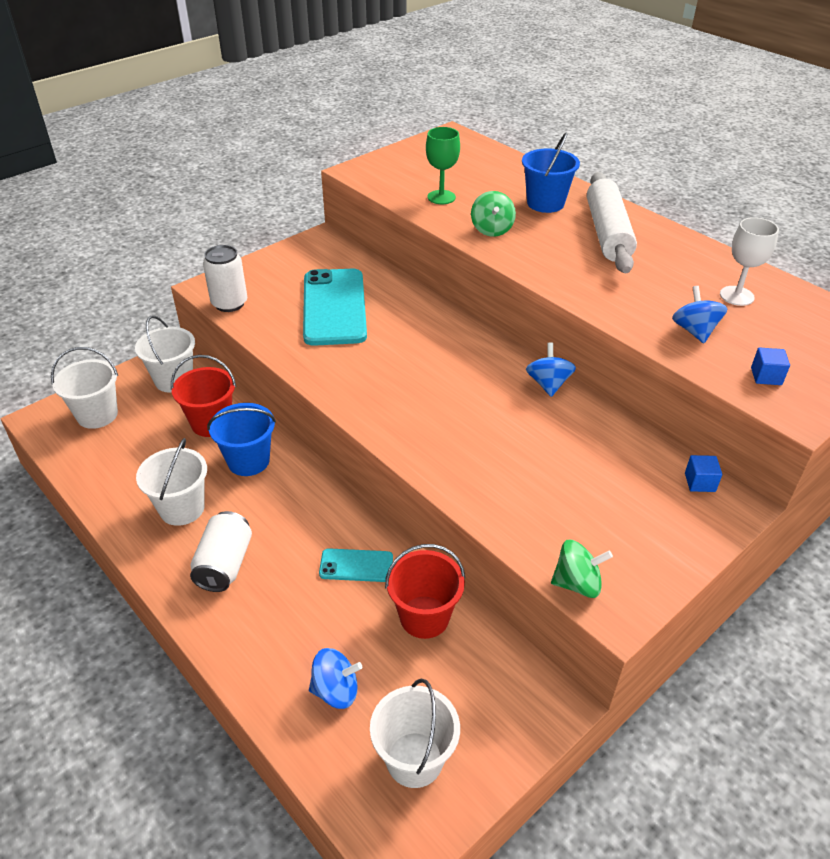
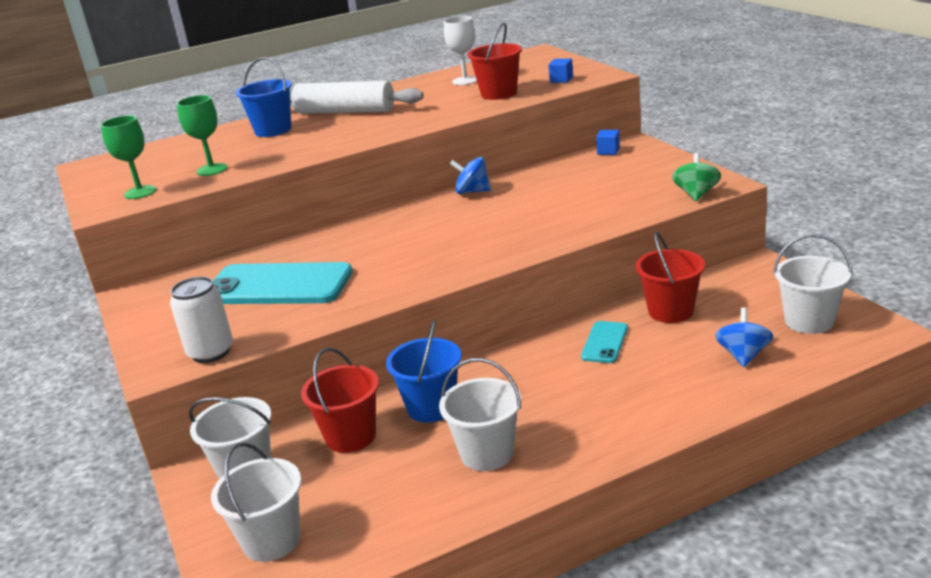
camera: 70 degrees left, 15 degrees down
white can [190,511,252,592] -> none
green spinning top [471,191,516,237] -> none
blue spinning top [672,286,728,343] -> red bucket [467,22,522,100]
none -> green goblet [101,115,157,199]

